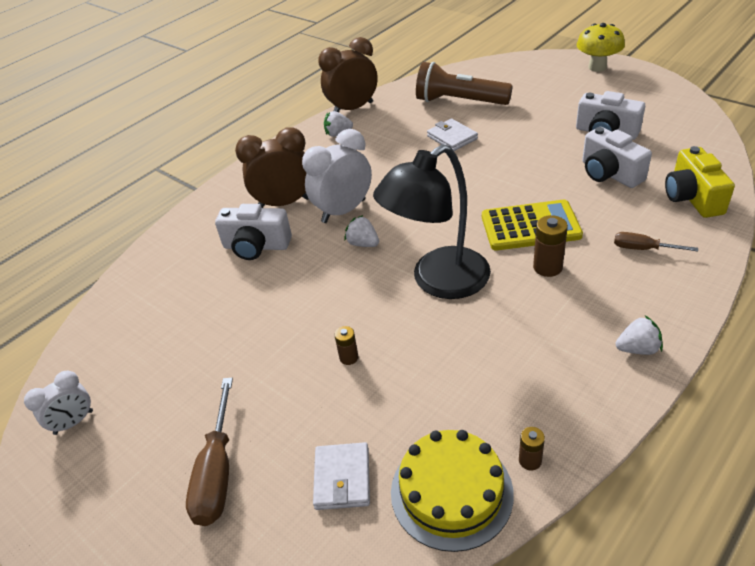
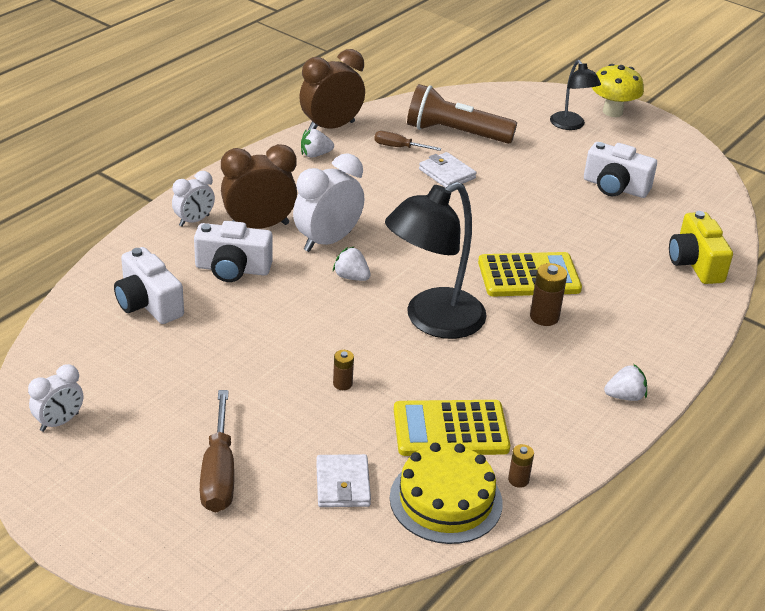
camera: 10 degrees left, 5 degrees down
white camera [582,127,652,188] -> white camera moved to [114,247,184,324]
brown screwdriver [614,232,698,252] -> brown screwdriver moved to [374,131,441,151]
none -> white clock [172,171,215,227]
none -> yellow calculator [394,400,510,456]
none -> black lamp [550,60,601,130]

